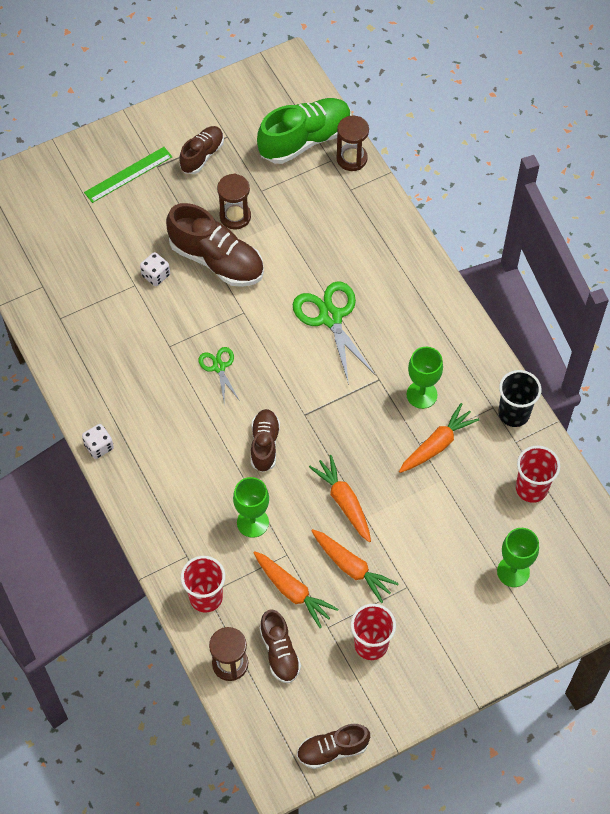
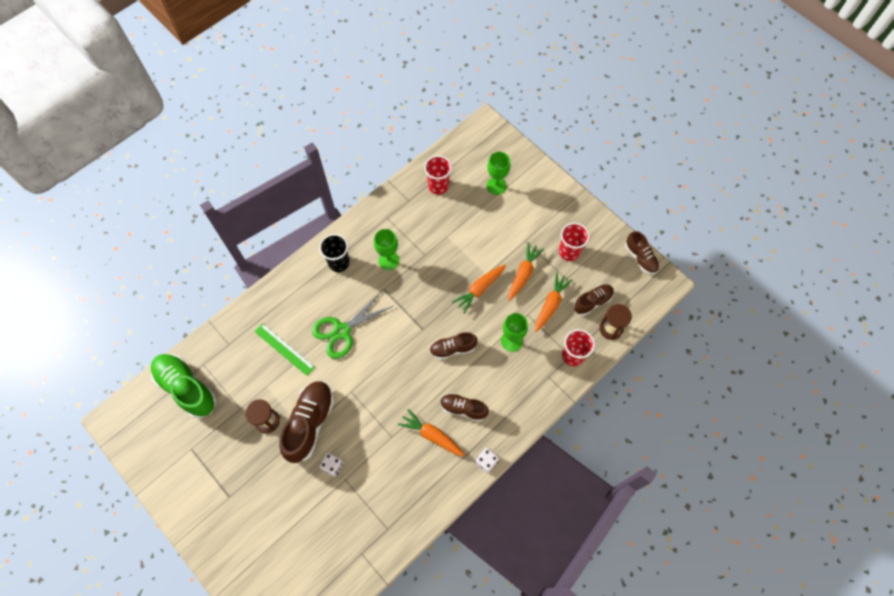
camera: 105 degrees left, 5 degrees up
green ruler [84,147,172,203] -> green ruler moved to [254,323,315,376]
brown shoe [180,126,224,174] -> brown shoe moved to [440,393,489,422]
green scissors [199,347,240,401] -> none
brown hourglass [336,116,369,171] -> none
orange carrot [399,403,479,473] -> orange carrot moved to [398,409,465,456]
black cup [498,370,541,427] -> black cup moved to [319,234,350,272]

